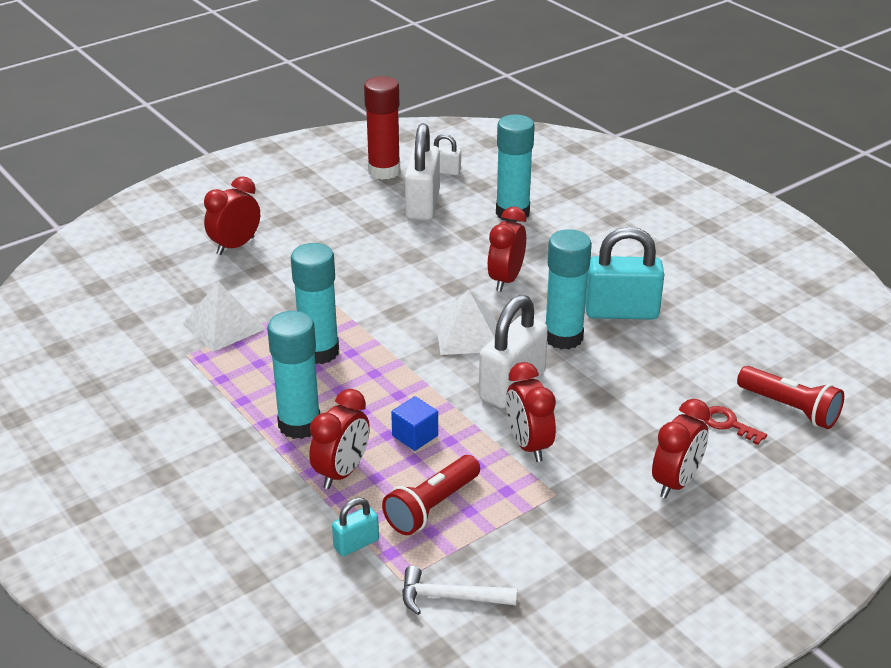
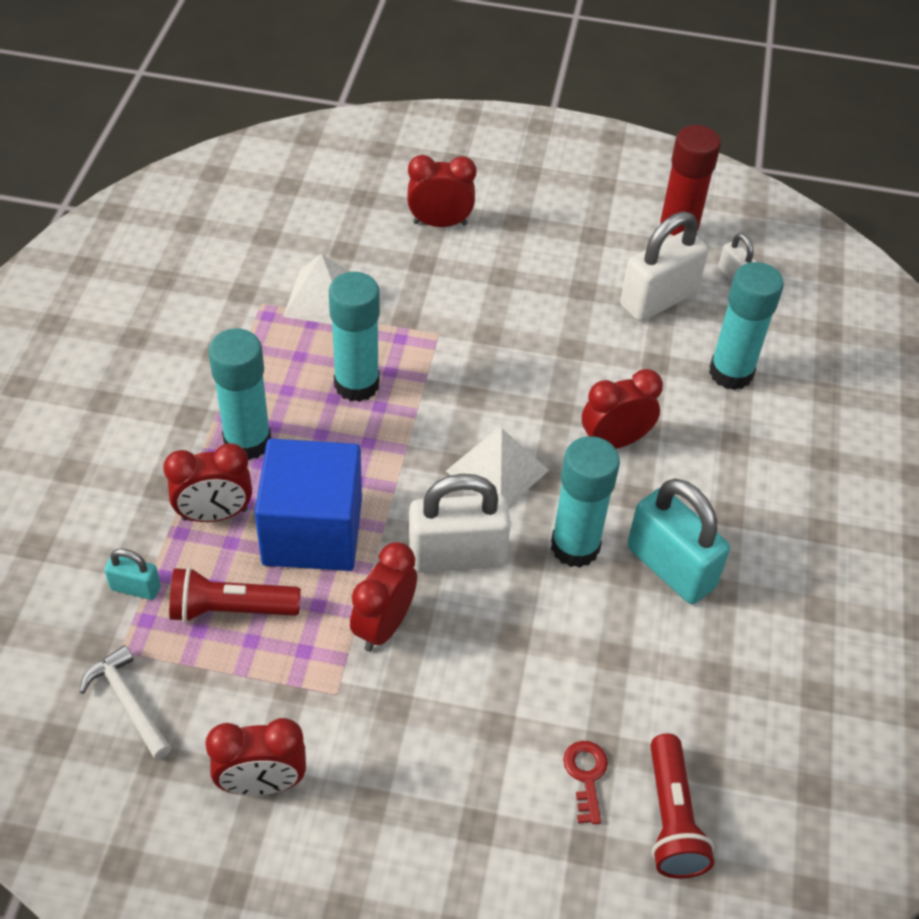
camera: 45 degrees right, 15 degrees up
blue cube [391,396,438,451] -> blue cube [254,439,362,571], size x2.36
red clock [652,399,710,498] -> red clock moved to [205,718,306,796]

